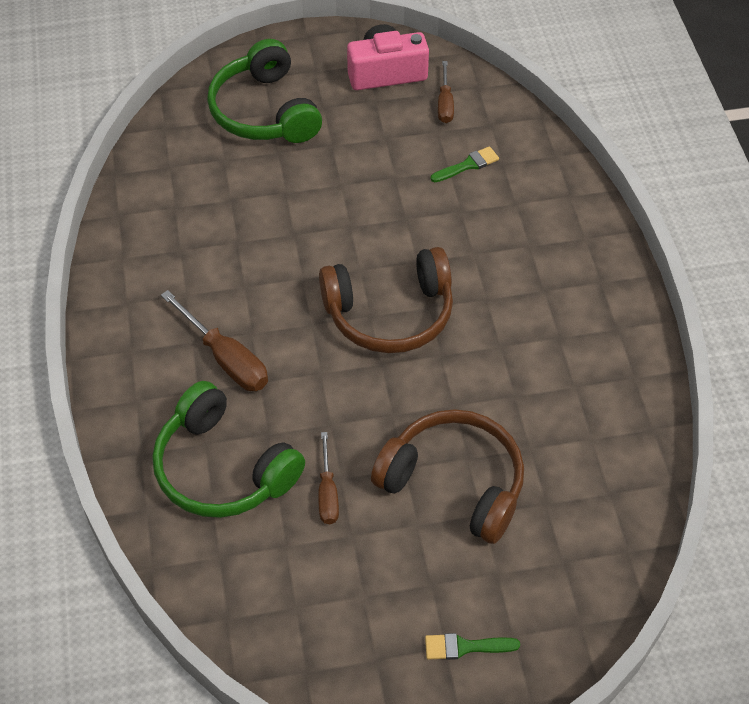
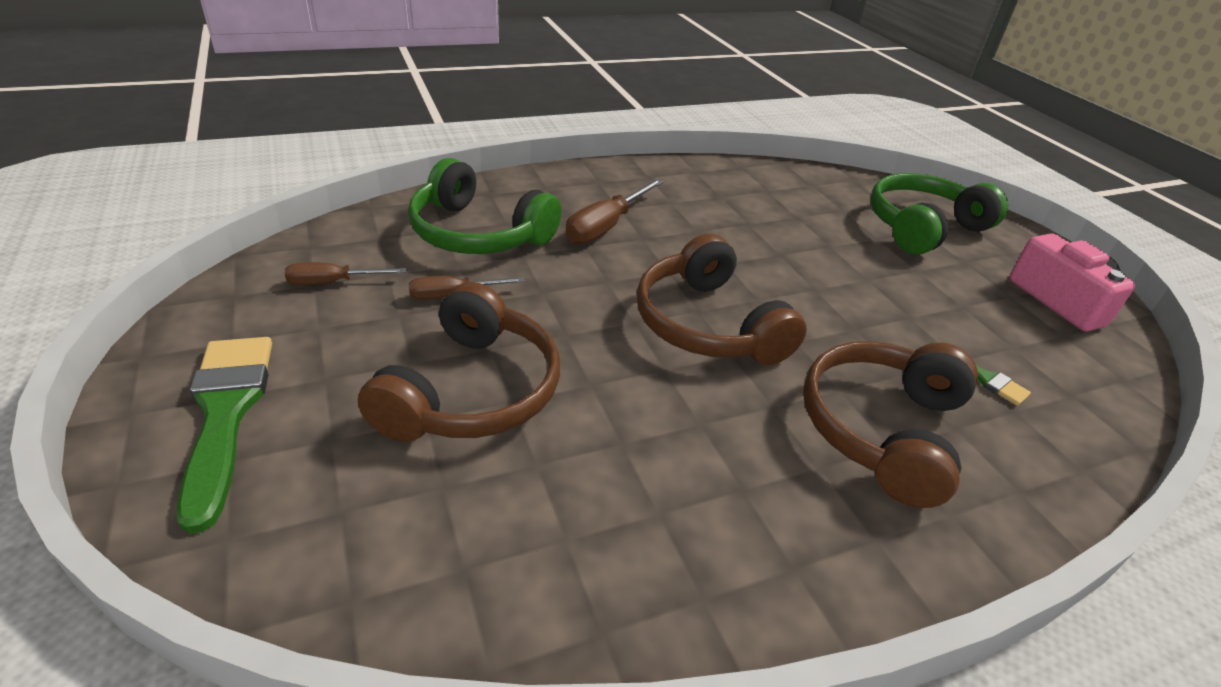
camera: 75 degrees right, 15 degrees down
green headphones [152,381,305,518] -> green headphones turned 90 degrees counterclockwise [408,158,562,254]
green brush [425,633,520,660] -> green brush [177,337,272,534], size x2.02
brown screwdriver [438,61,454,123] -> brown screwdriver moved to [285,262,406,285]
none -> brown headphones [803,341,978,508]

